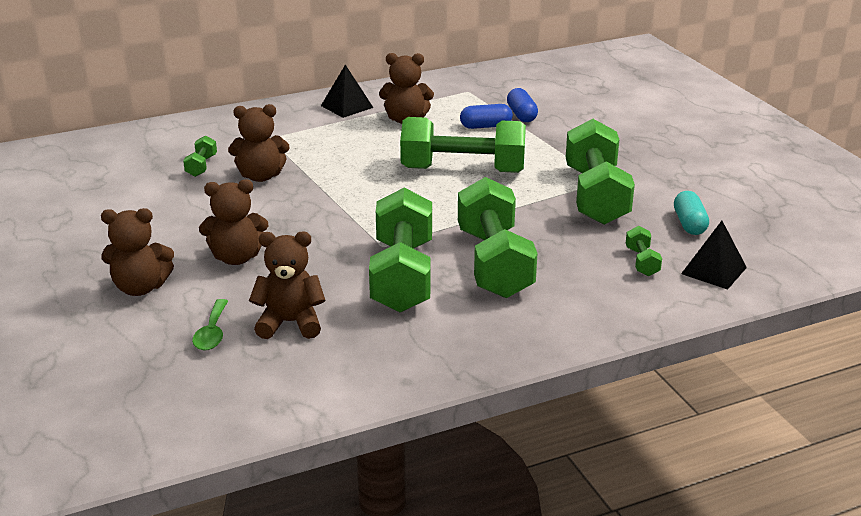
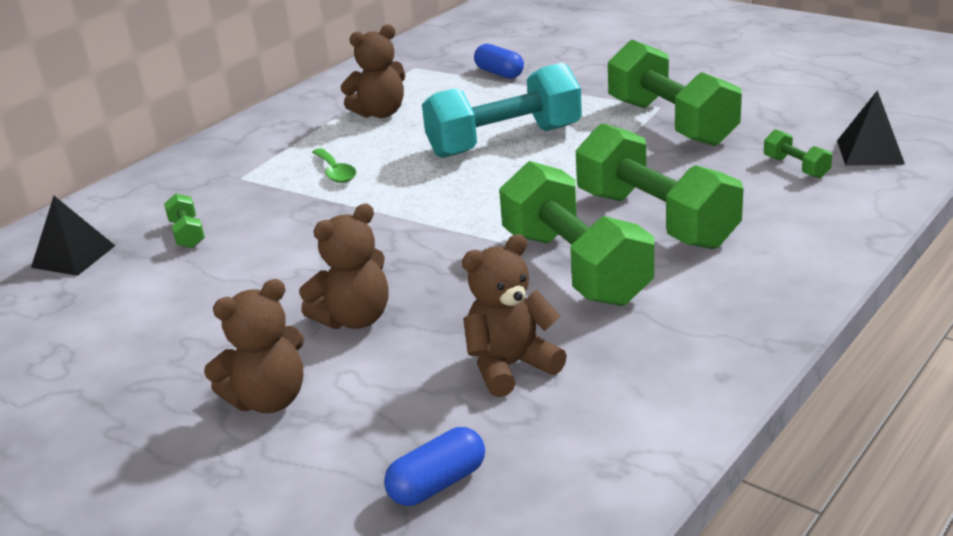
camera: 25 degrees left, 0 degrees up
green spoon [192,299,228,351] -> green spoon moved to [312,148,356,183]
brown teddy bear [228,104,289,182] -> none
black pyramid [321,65,374,118] -> black pyramid moved to [31,196,115,276]
green dumbbell [400,117,526,173] -> turquoise dumbbell [422,62,582,158]
blue capsule [460,104,513,129] -> blue capsule moved to [384,427,485,506]
turquoise capsule [674,191,709,235] -> none

